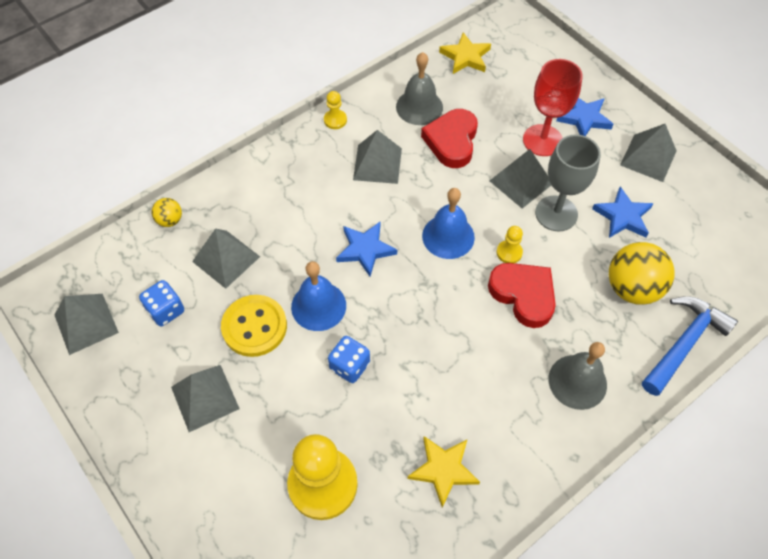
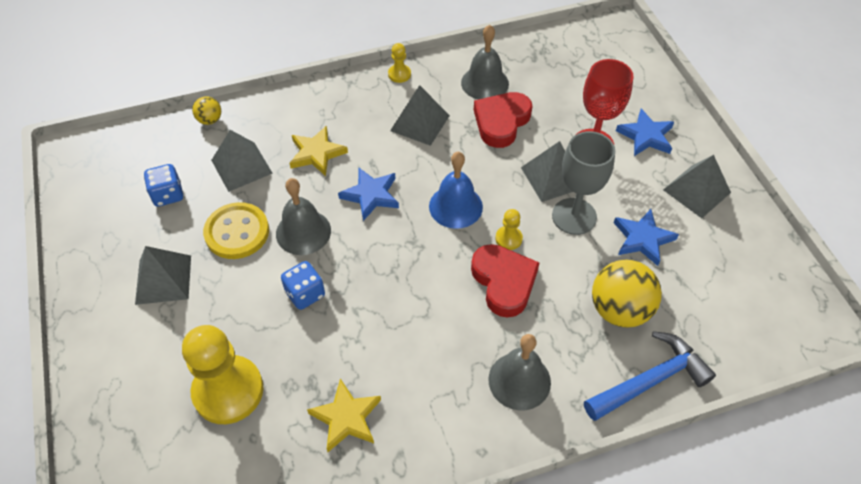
camera: 20 degrees right, 5 degrees down
grey pyramid [54,294,119,355] -> none
blue bell [291,261,346,331] -> grey bell [276,178,331,255]
yellow star [439,32,491,74] -> yellow star moved to [290,126,348,176]

